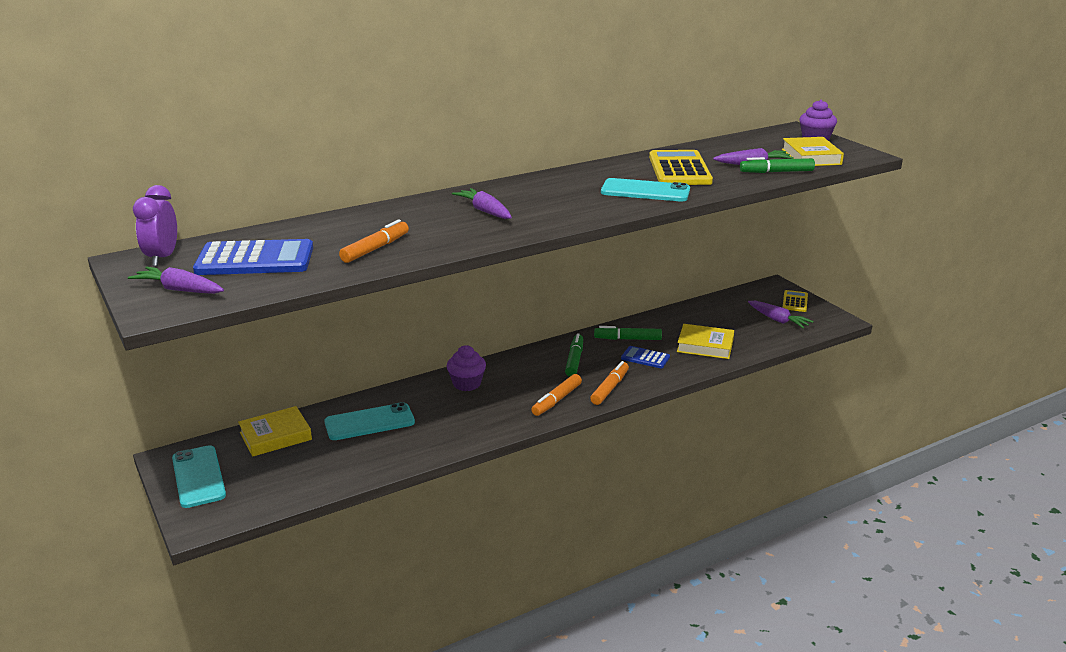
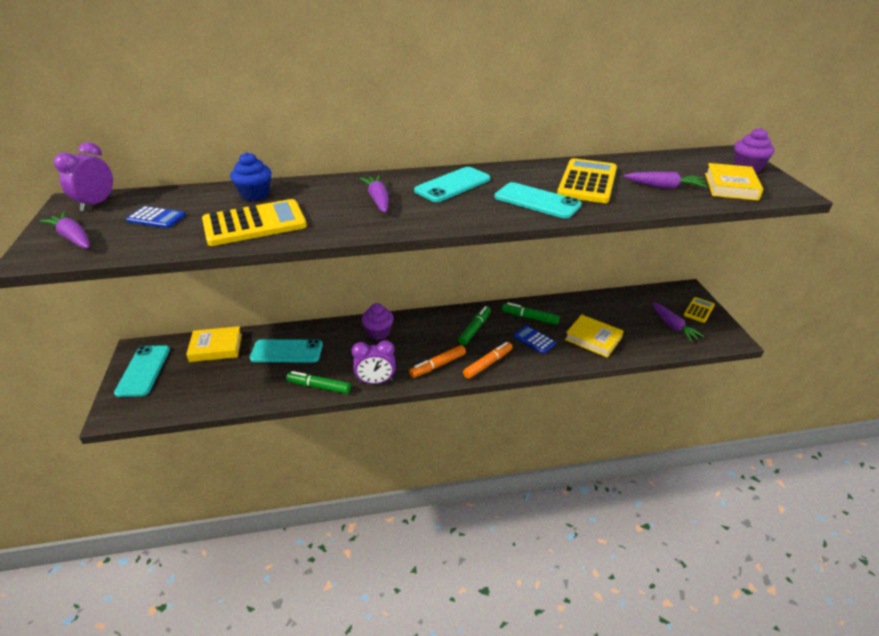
camera: 20 degrees right, 10 degrees up
blue calculator [193,239,313,275] -> blue calculator [126,206,186,228], size x0.53
orange marker [339,219,409,263] -> yellow calculator [202,199,307,246]
green marker [740,157,815,173] -> green marker moved to [286,371,351,394]
none -> blue cupcake [230,152,272,201]
none -> purple clock [352,340,396,384]
none -> turquoise phone [414,167,490,202]

